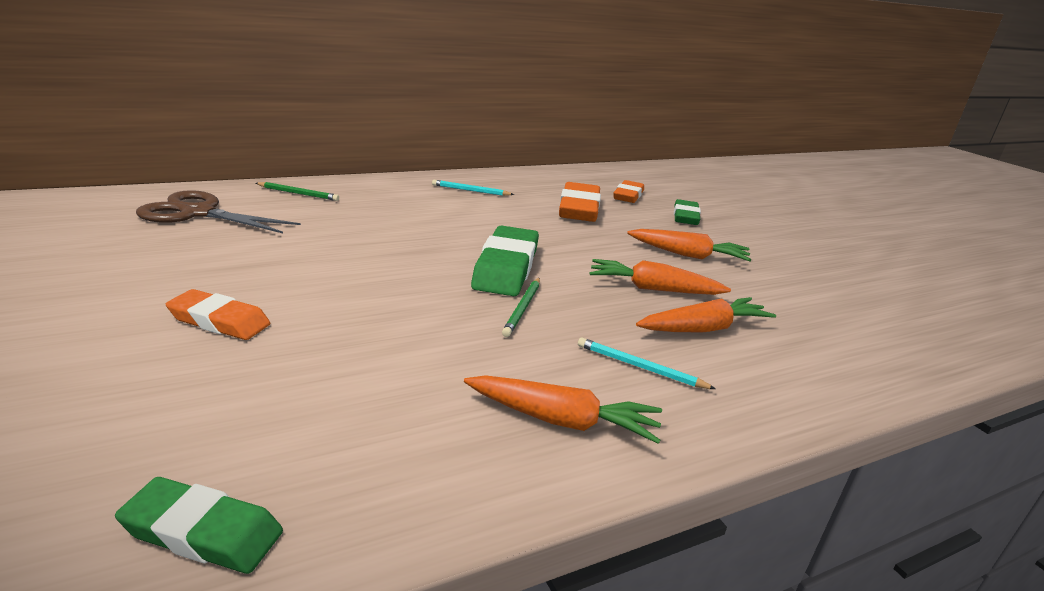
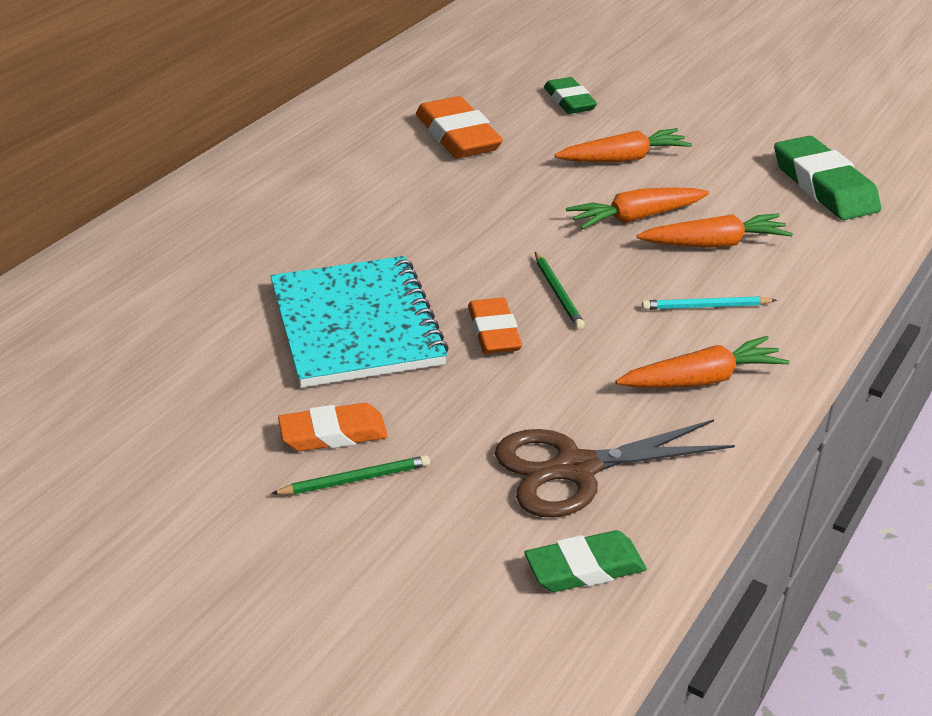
camera: 30 degrees left, 10 degrees up
brown scissors [136,190,301,233] -> brown scissors moved to [495,419,735,518]
green pencil [256,182,339,201] -> green pencil moved to [271,455,430,495]
turquoise pencil [432,180,514,196] -> none
green eraser [471,225,539,296] -> green eraser moved to [774,136,881,220]
orange eraser [613,180,644,203] -> orange eraser moved to [468,298,522,354]
orange carrot [636,297,776,332] -> orange carrot turned 45 degrees clockwise [636,214,793,248]
none -> turquoise notebook [270,256,449,388]

